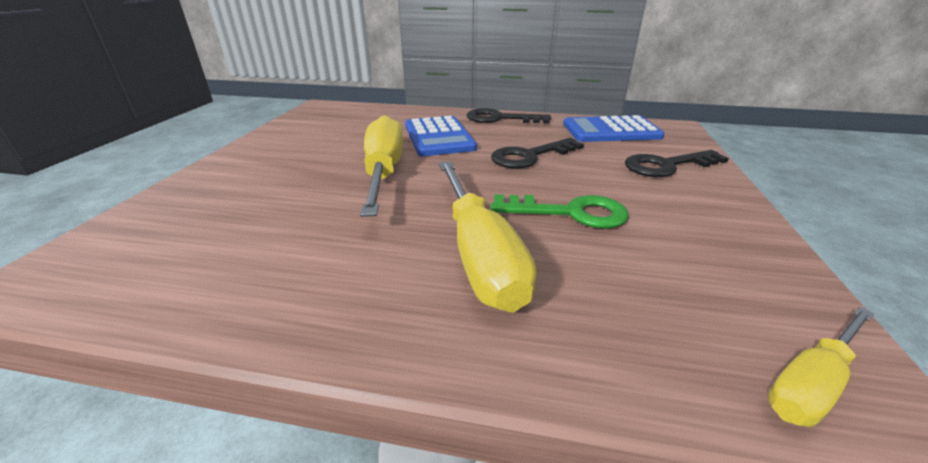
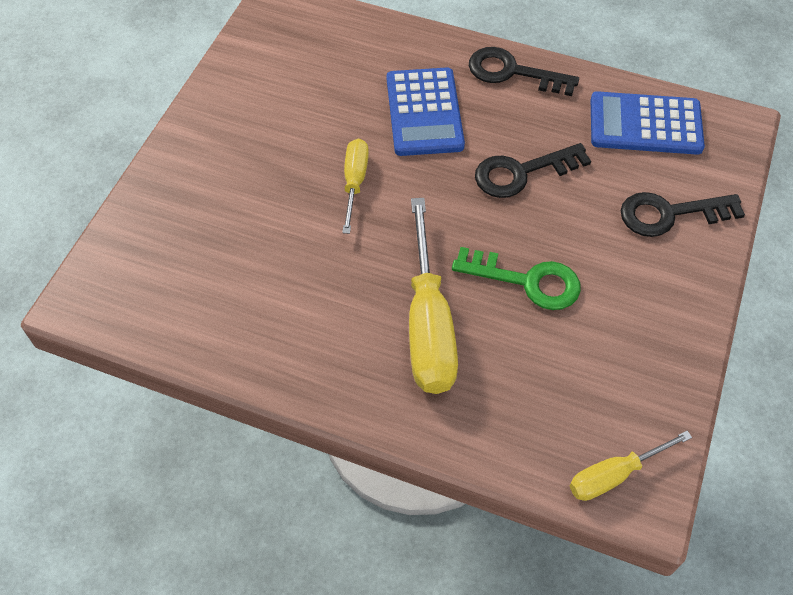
camera: 10 degrees right, 25 degrees up
yellow screwdriver [360,115,403,217] -> yellow screwdriver [342,139,369,234], size x0.56

